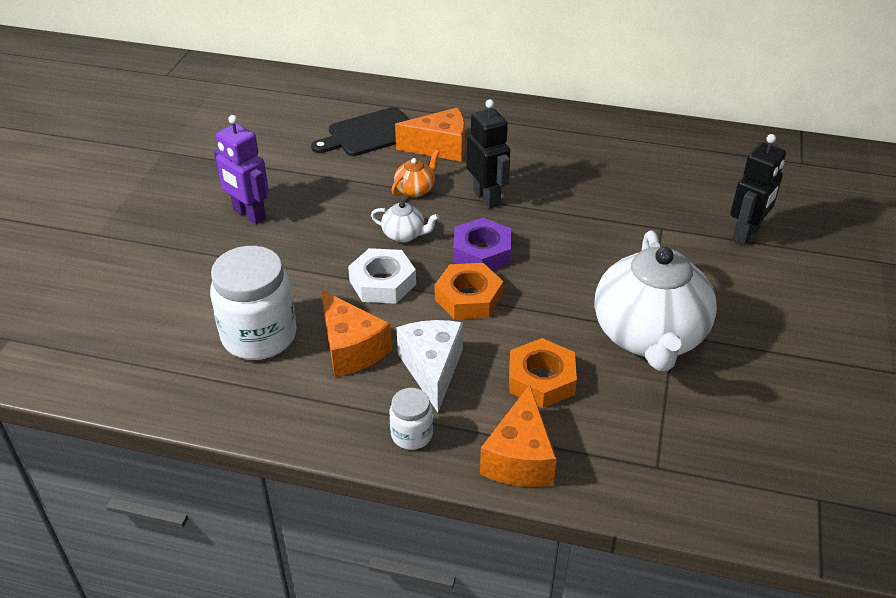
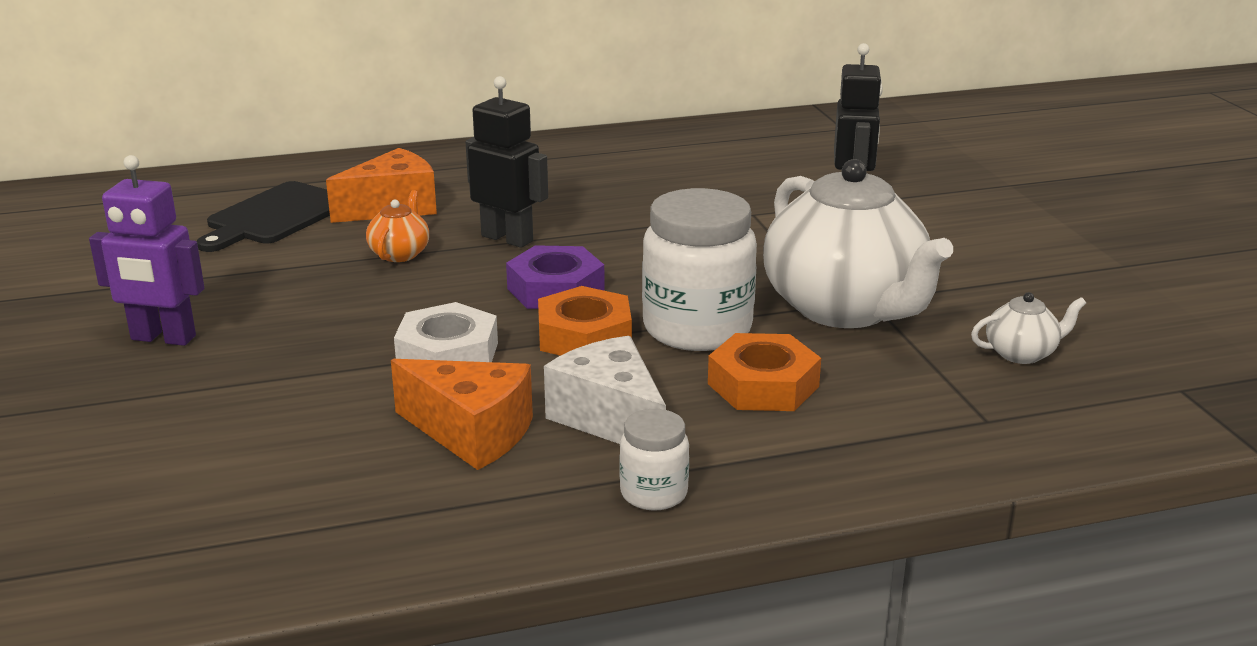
camera: 30 degrees left, 15 degrees down
white jar [210,246,297,360] -> white jar moved to [642,188,757,351]
white teapot [371,202,439,242] -> white teapot moved to [971,292,1086,364]
orange cheese [480,385,556,487] -> none

